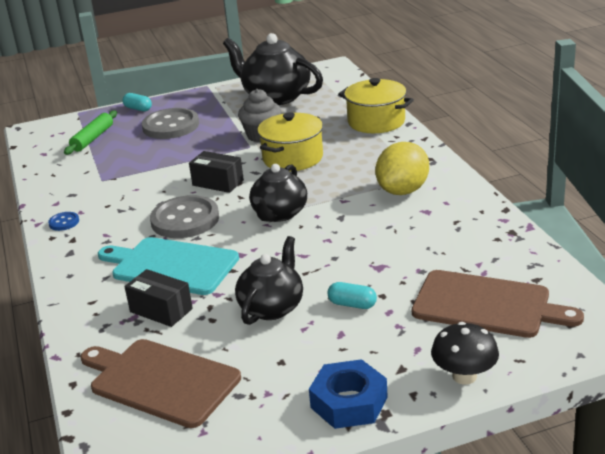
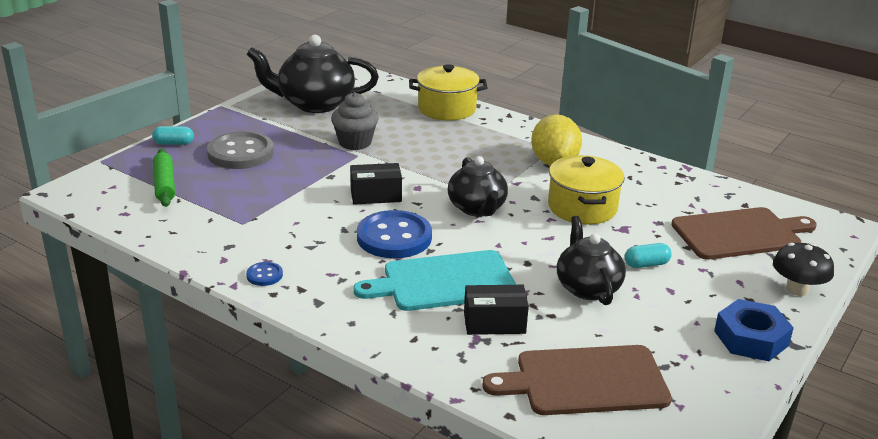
camera: 40 degrees left, 0 degrees up
grey button [150,195,219,238] -> blue button [357,210,432,258]
yellow pot [257,112,323,171] -> yellow pot moved to [548,155,625,225]

